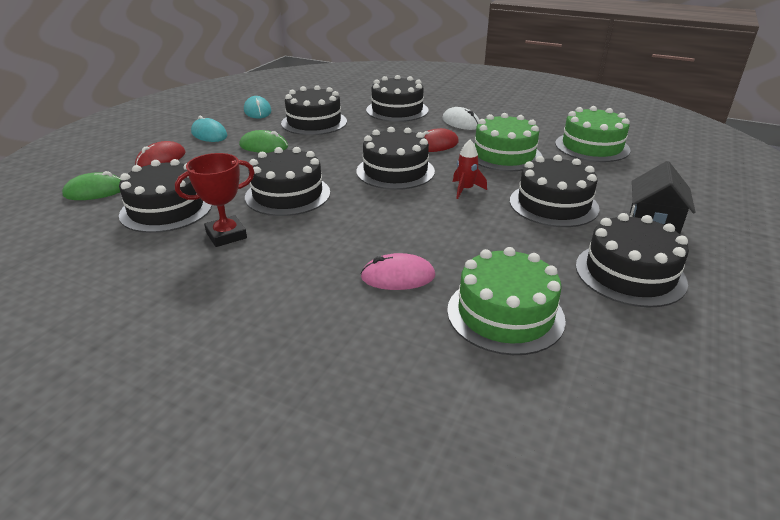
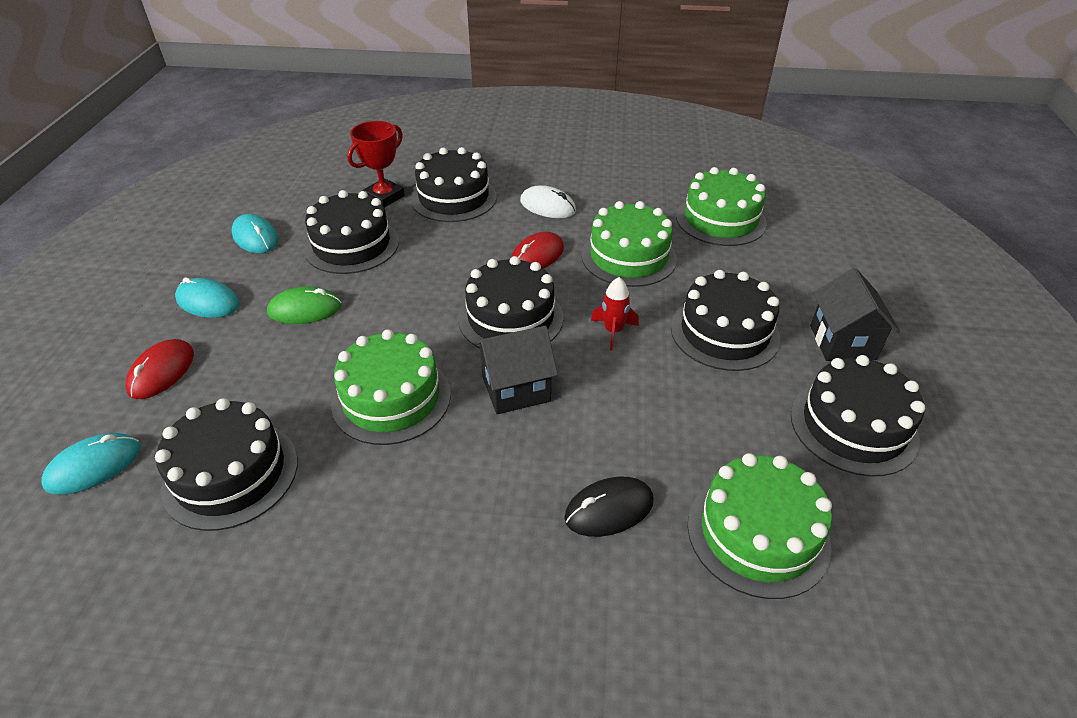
camera: 20 degrees left, 10 degrees up
green mouse [62,171,121,200] -> turquoise mouse [41,433,141,494]
red trophy [175,153,255,247] -> red trophy moved to [347,121,405,208]
black cake [245,147,330,216] -> green cake [331,329,451,445]
pink mouse [360,253,435,290] -> black mouse [564,477,654,537]
none -> black house [474,325,558,414]

